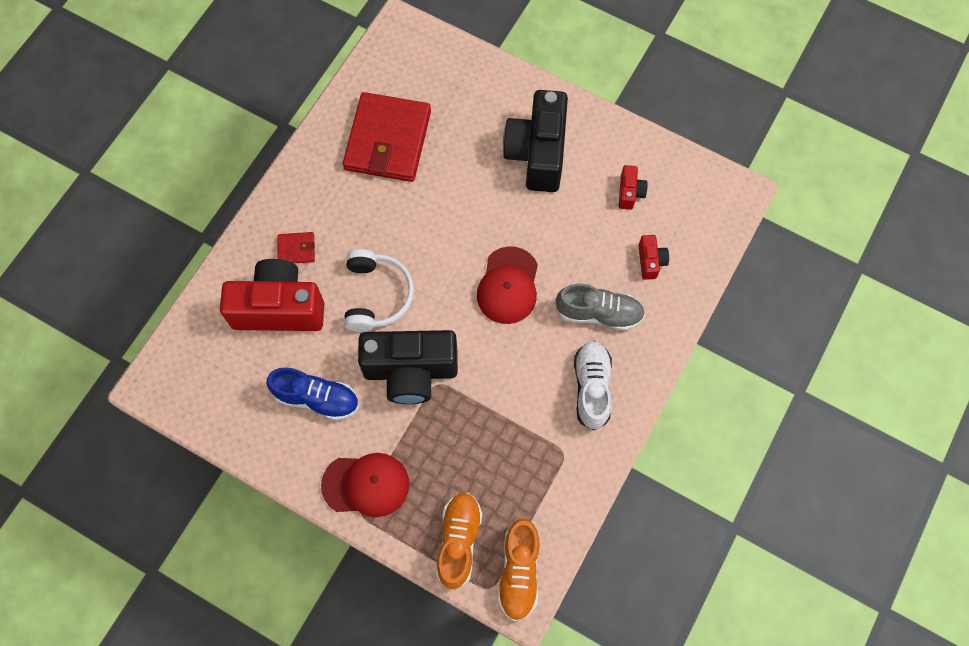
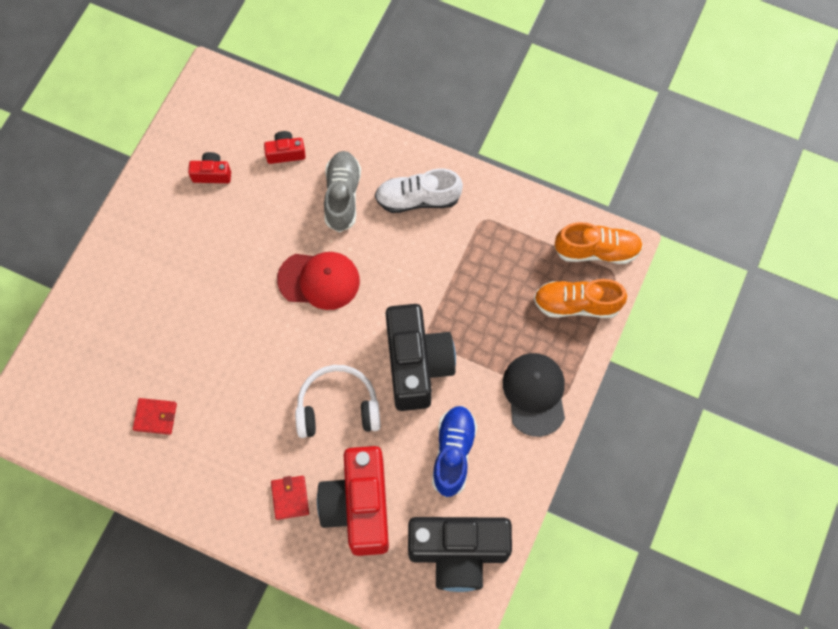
camera: 95 degrees left, 0 degrees up
red cap [321,453,409,517] -> black cap [503,353,565,437]
red wallet [343,92,431,182] -> red wallet [133,398,177,435], size x0.42
black camera [503,90,568,192] -> black camera moved to [408,517,512,592]

